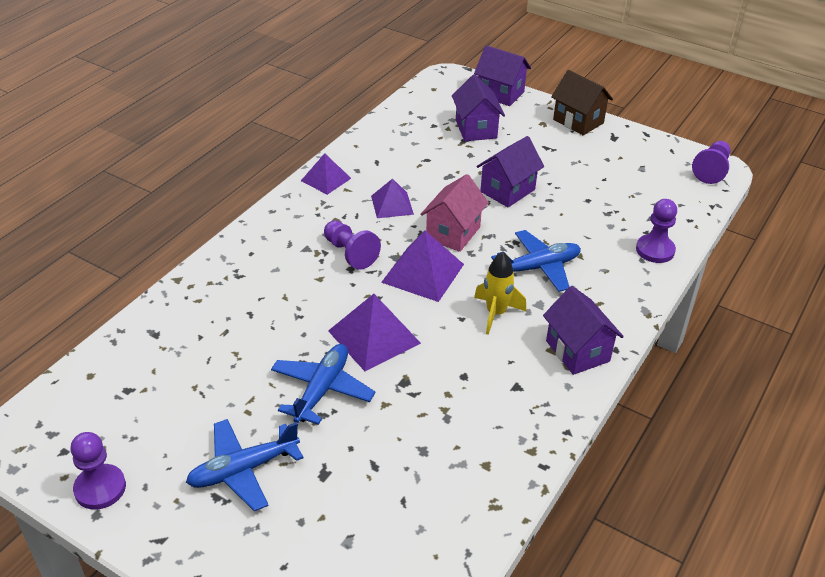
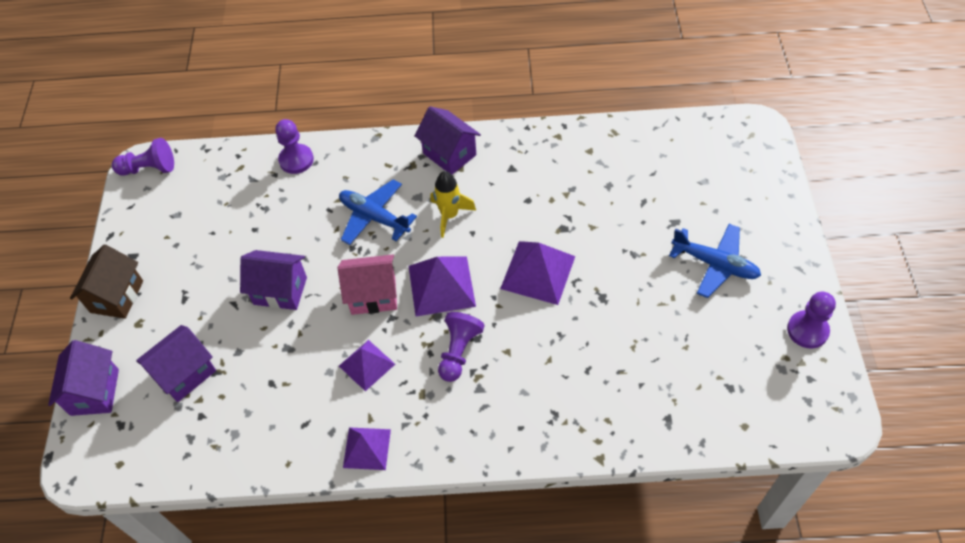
camera: 120 degrees left, 15 degrees up
blue plane [271,344,376,425] -> none
purple house [543,286,624,375] -> purple house turned 75 degrees counterclockwise [415,106,481,174]

